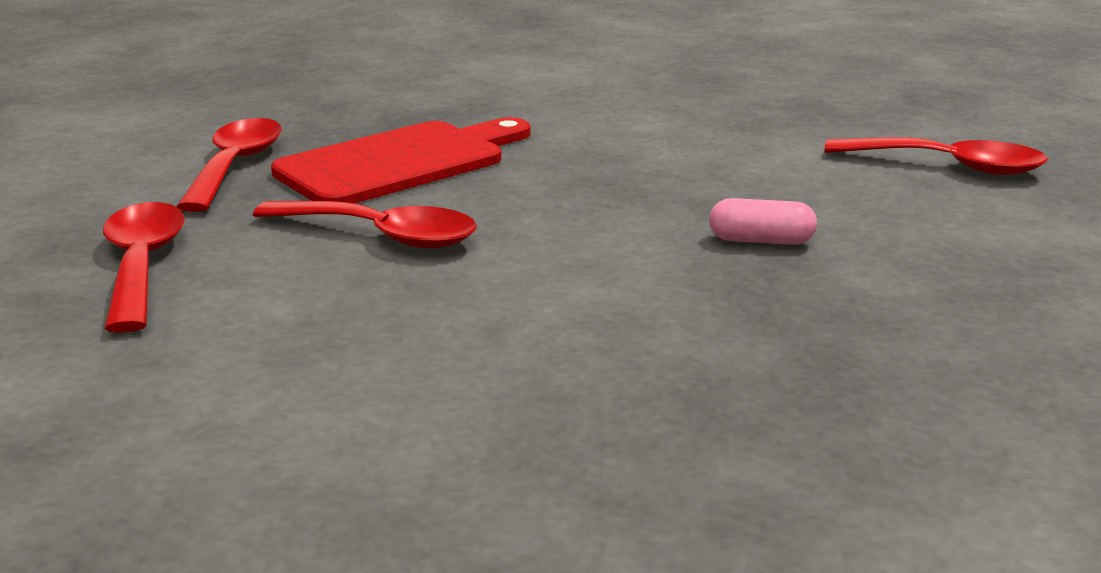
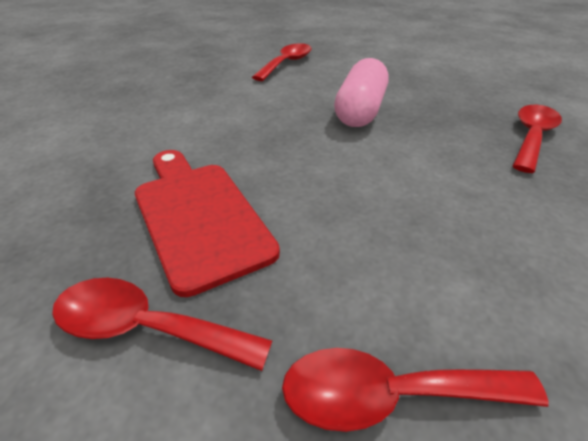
camera: 80 degrees left, 15 degrees up
red spoon [253,201,477,248] -> red spoon moved to [513,105,562,173]
pink capsule [709,198,817,245] -> pink capsule [334,58,389,127], size x2.04

